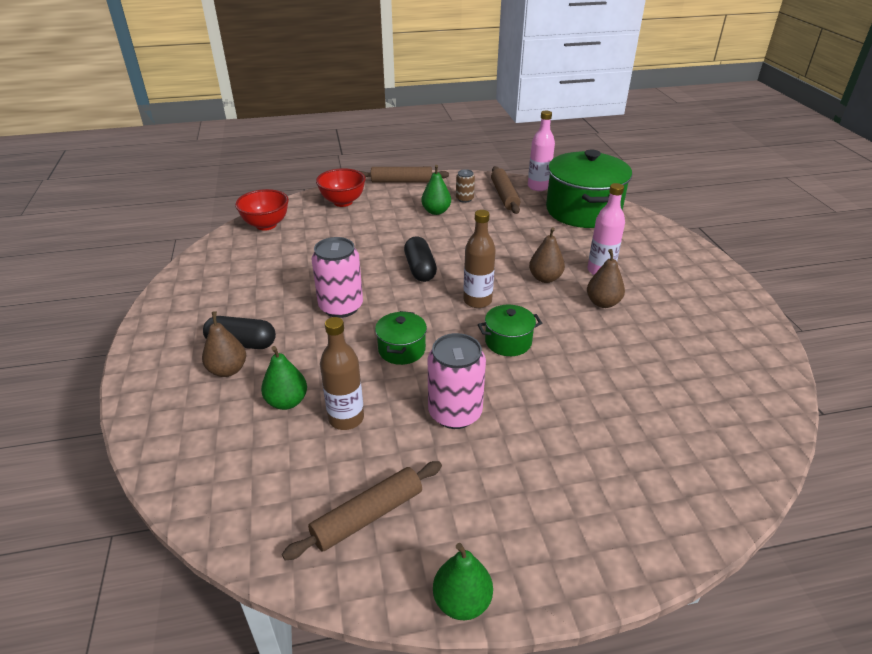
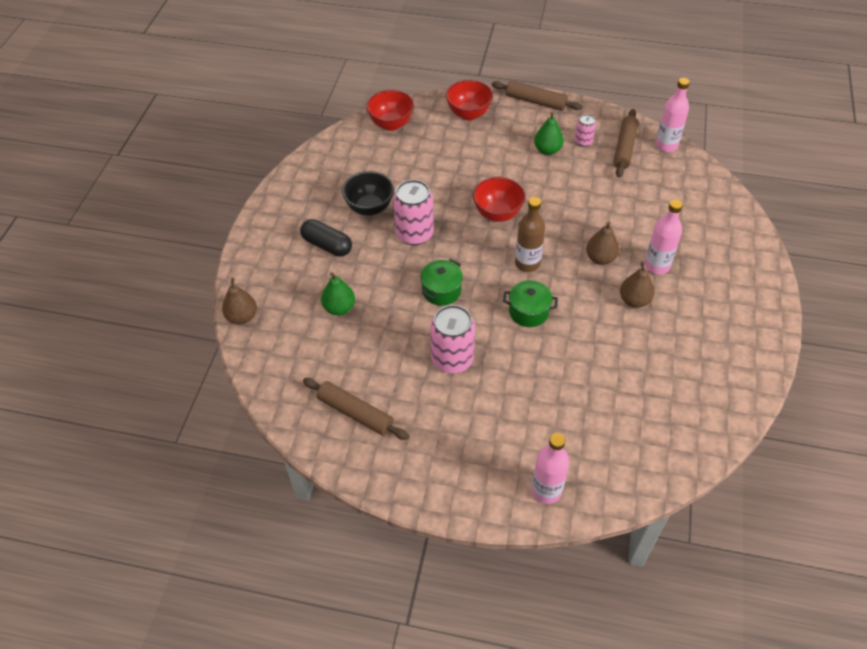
camera: 25 degrees right, 15 degrees up
brown pear [202,311,246,377] -> brown pear moved to [222,278,257,324]
brown rolling pin [282,461,442,560] -> brown rolling pin turned 45 degrees clockwise [303,378,409,440]
brown bottle [320,317,364,430] -> none
black capsule [404,236,437,282] -> red bowl [473,177,526,222]
green pear [433,543,493,620] -> none
brown can [456,169,475,203] -> pink can [575,114,596,147]
green pot [546,150,632,228] -> none
none -> black bowl [342,171,394,216]
none -> pink bottle [531,433,570,504]

